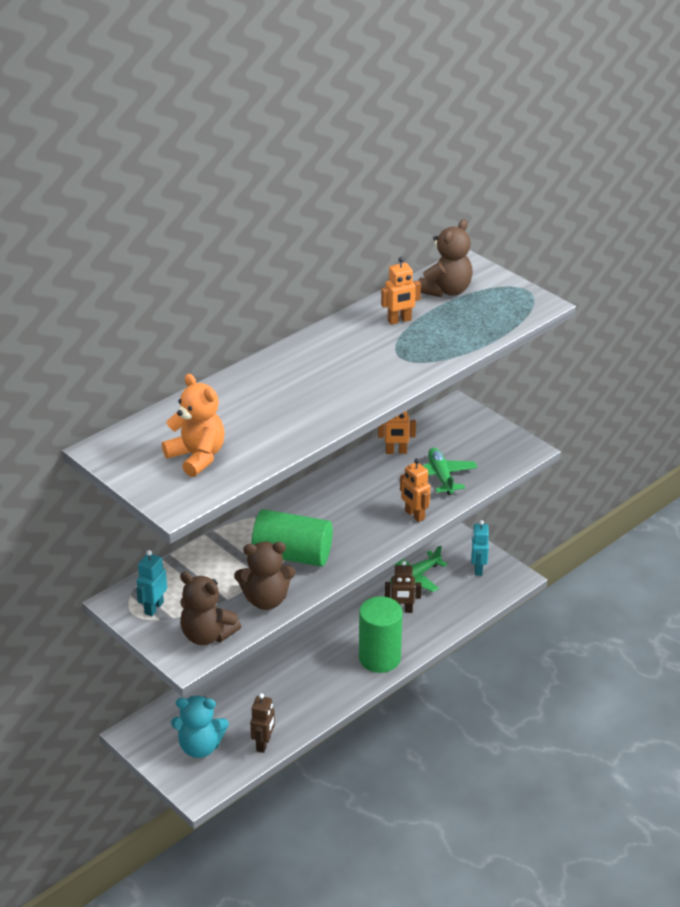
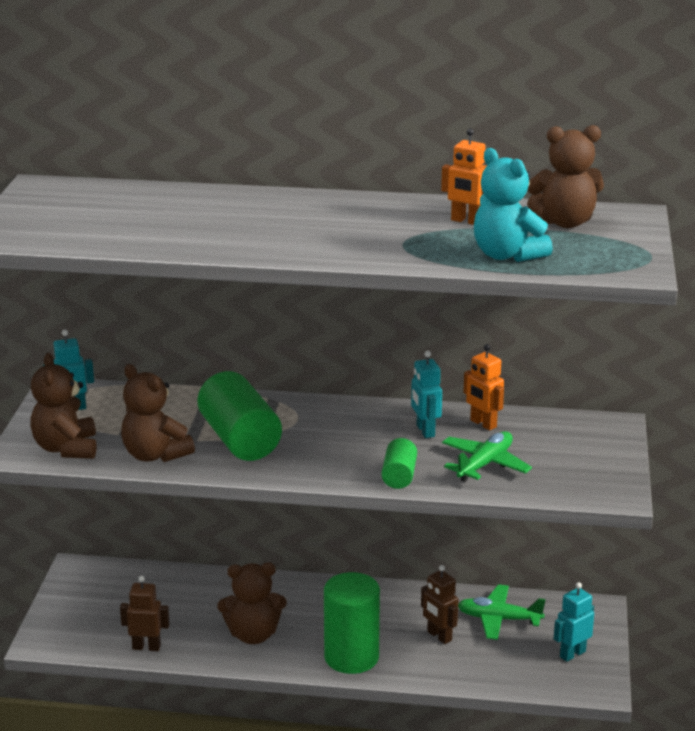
camera: 50 degrees right, 10 degrees down
orange teddy bear [162,374,225,477] -> none
turquoise teddy bear [171,696,229,758] -> turquoise teddy bear moved to [474,148,553,262]
brown robot [250,694,275,753] -> brown robot turned 150 degrees counterclockwise [120,576,170,651]
orange robot [400,458,430,522] -> green cylinder [382,438,417,489]
none -> brown teddy bear [217,562,287,644]
none -> turquoise robot [411,351,442,438]

